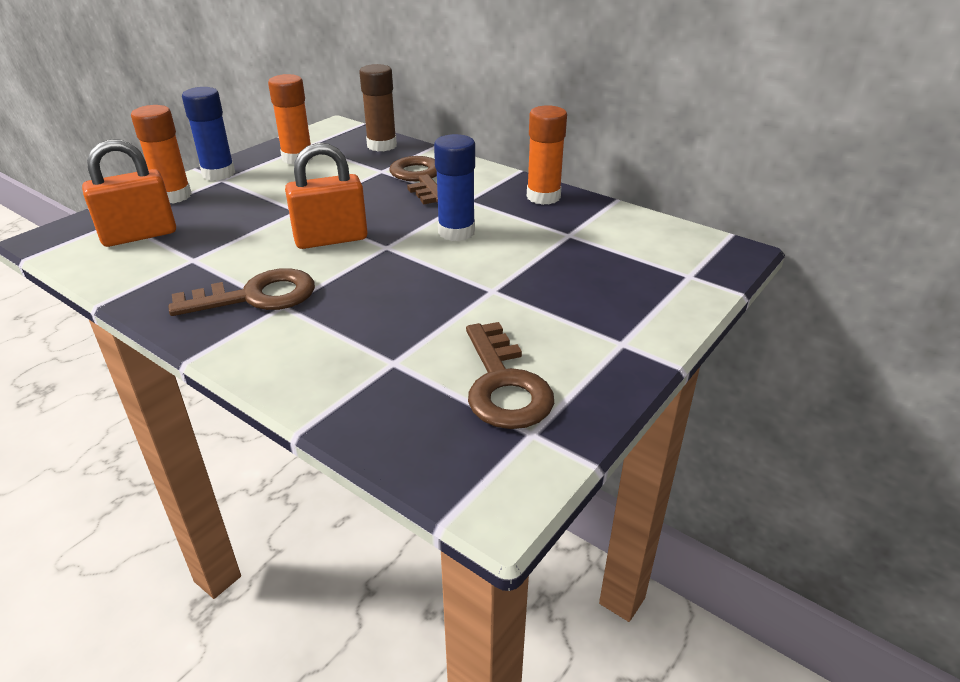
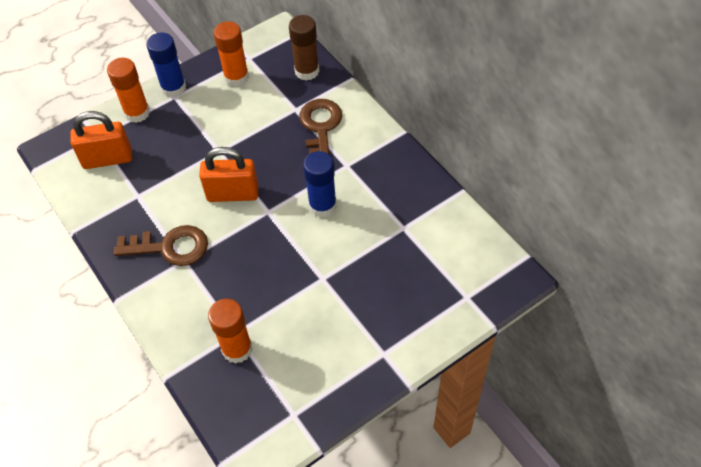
camera: 20 degrees right, 20 degrees up
brown key [466,322,554,429] -> none
orange glue stick [527,105,567,205] -> orange glue stick moved to [208,299,253,364]

